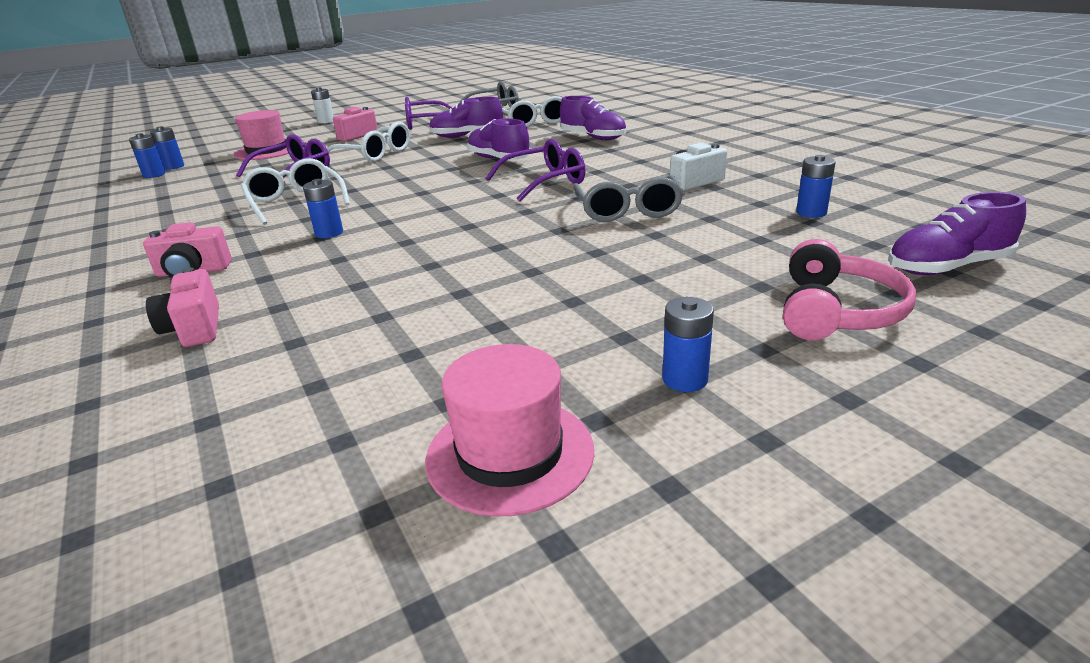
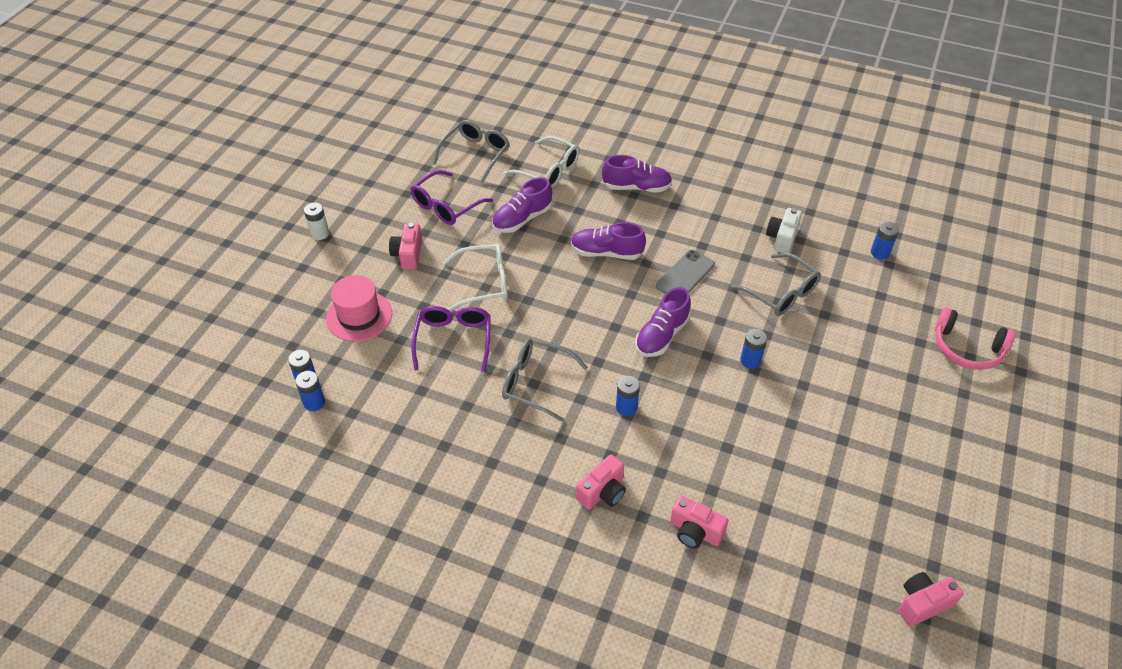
camera: 40 degrees left, 20 degrees up
white glasses [241,158,350,225] -> grey glasses [502,338,588,422]
pink hat [425,344,594,517] -> none
purple glasses [486,139,586,201] -> grey phone [656,250,715,294]
blue battery [662,297,714,392] -> blue battery moved to [740,329,767,369]
pink headphones [783,239,916,340] -> pink headphones turned 135 degrees clockwise [935,307,1015,370]
purple shoe [888,192,1026,275] -> purple shoe moved to [635,287,691,357]
none -> pink camera [898,572,964,626]

